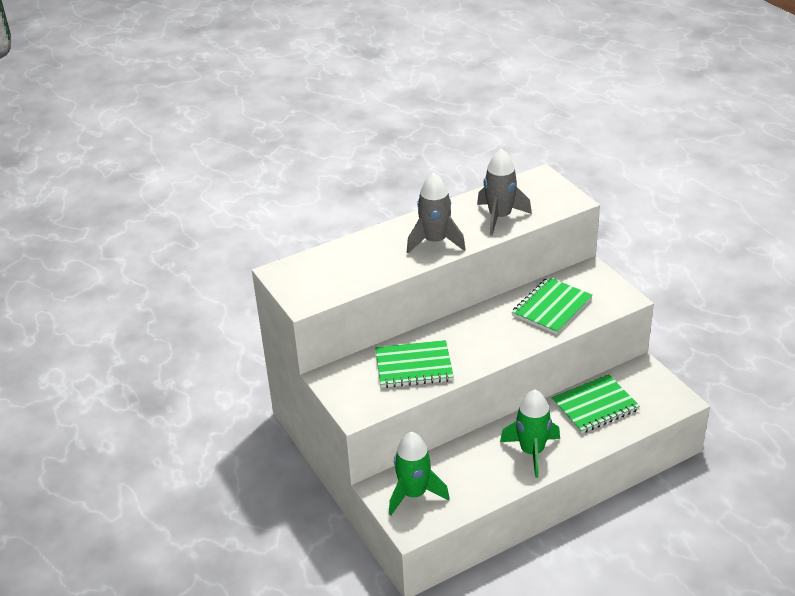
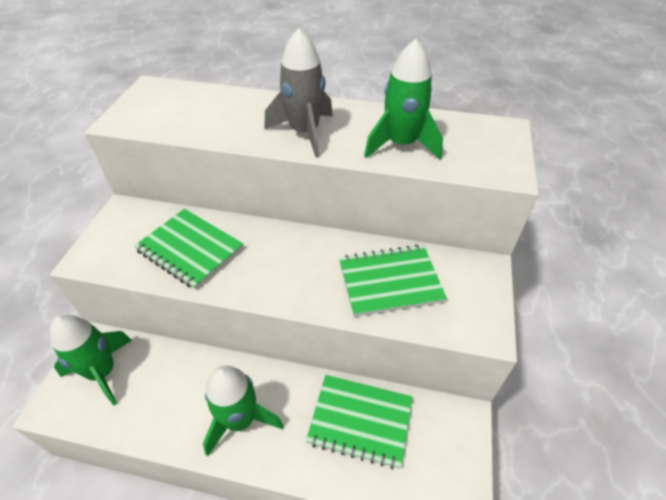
camera: 40 degrees right, 10 degrees up
grey rocket [477,149,532,235] -> green rocket [364,39,443,159]

